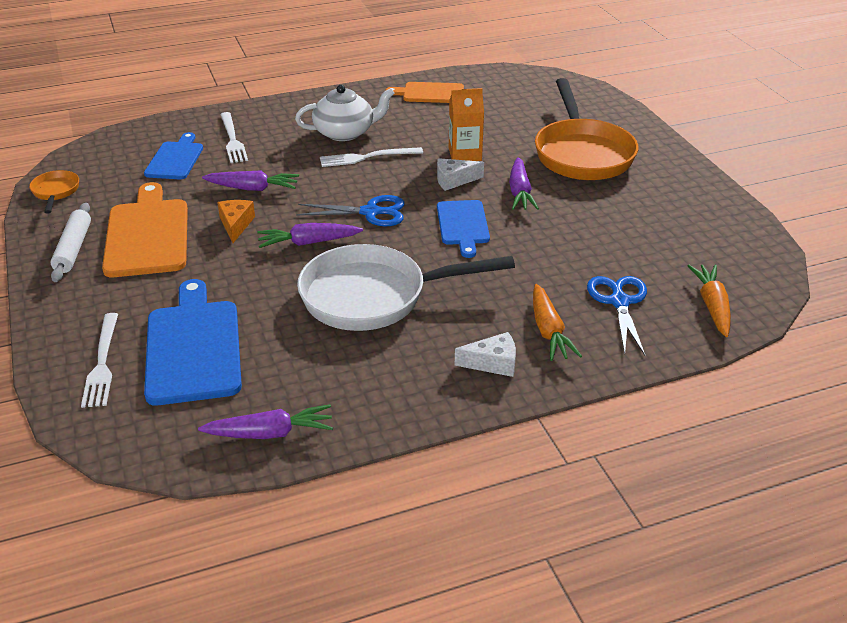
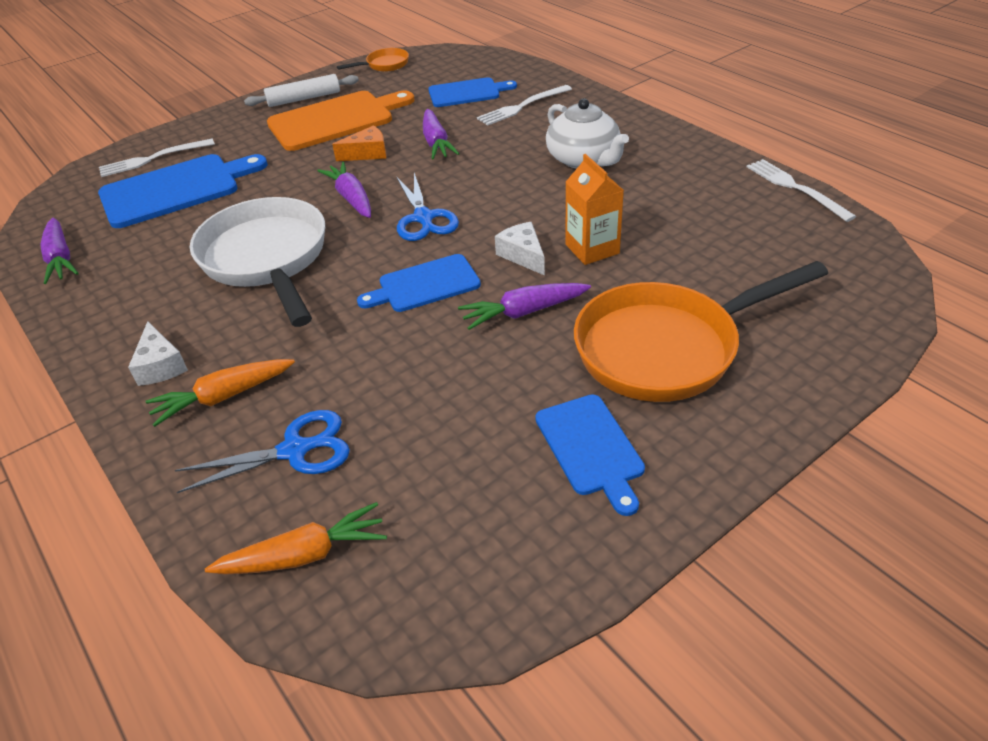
camera: 75 degrees right, 5 degrees up
white fork [320,147,423,167] -> white fork moved to [747,159,857,222]
orange cutting board [386,82,464,103] -> none
none -> blue cutting board [535,394,645,516]

